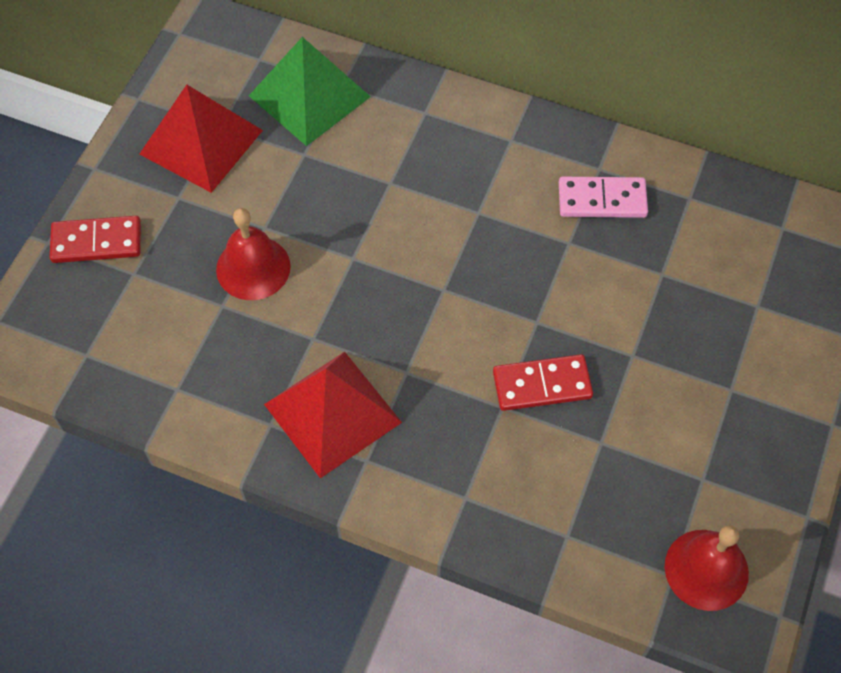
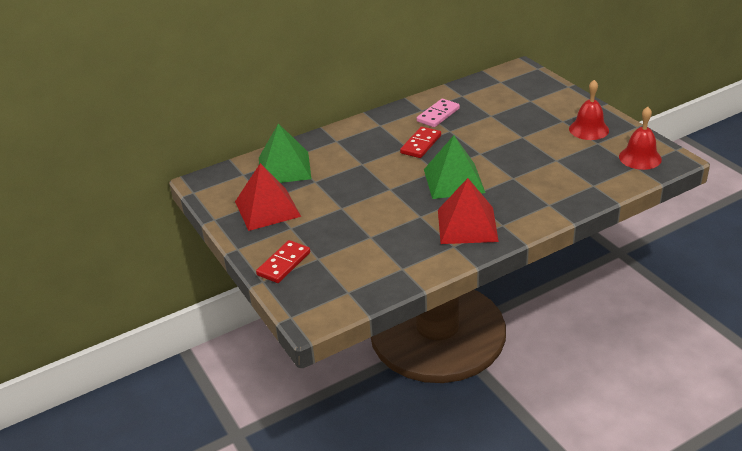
camera: 50 degrees left, 25 degrees down
red bell [216,208,291,300] -> red bell moved to [569,80,609,140]
red domino [493,354,593,411] -> red domino moved to [400,127,441,158]
none -> green pyramid [424,135,486,199]

